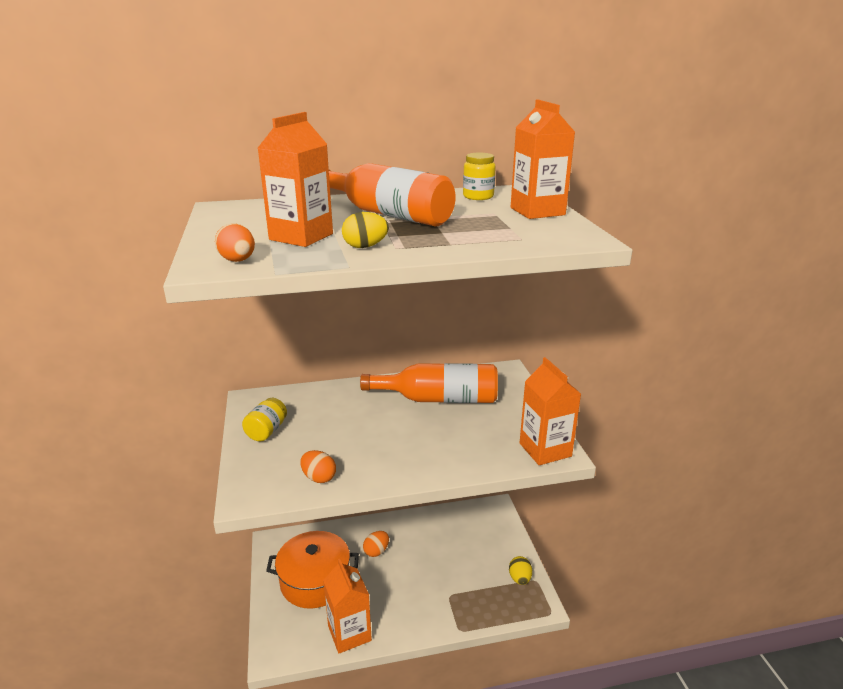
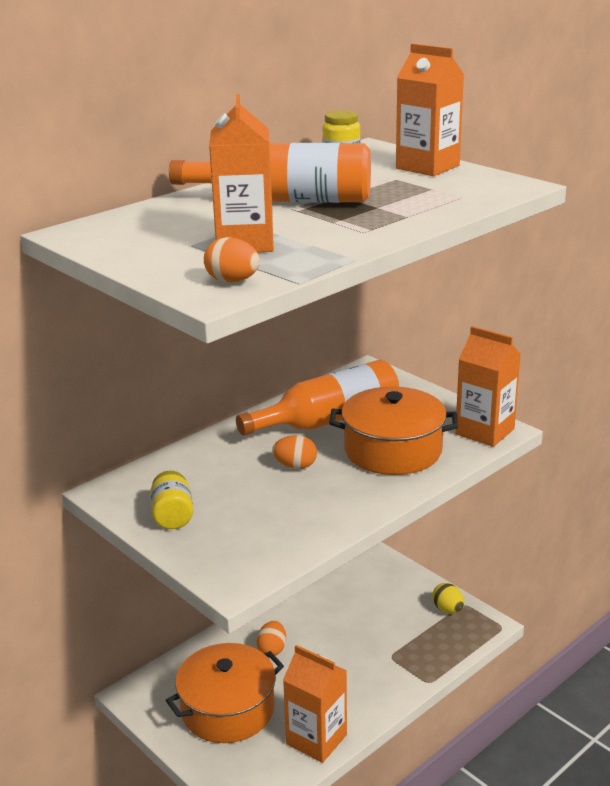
camera: 30 degrees left, 0 degrees up
orange egg [300,450,336,483] -> orange egg moved to [272,435,317,469]
yellow egg [342,212,389,248] -> none
none -> orange pot [329,387,458,475]

